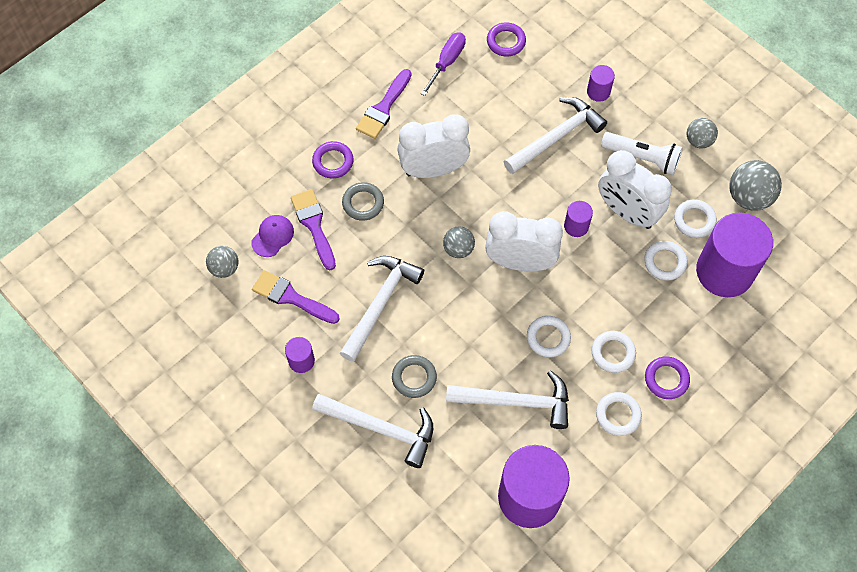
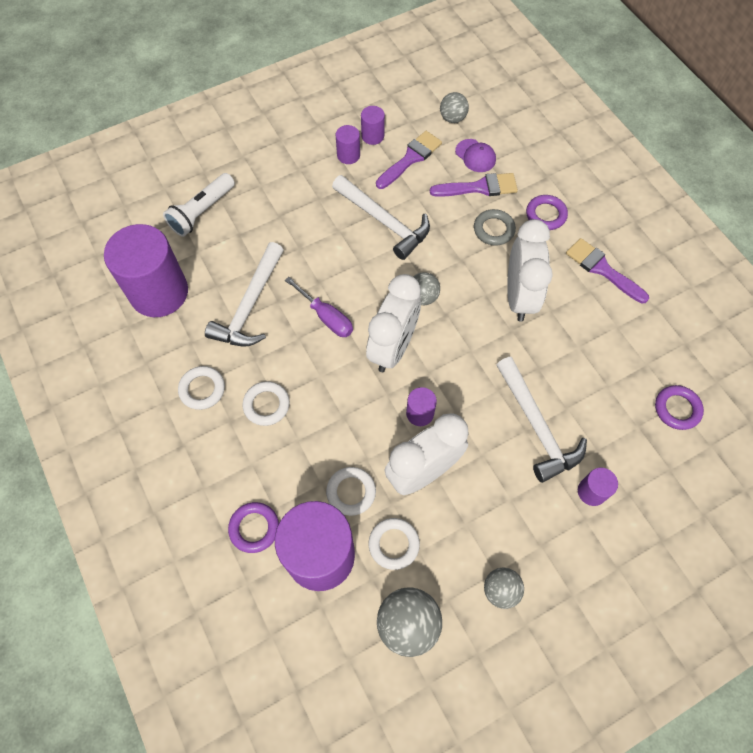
camera: 105 degrees right, 0 degrees up
white hammer [312,394,433,468] -> none
grey ring [392,355,437,398] -> none
purple screwdriver [420,33,466,96] -> purple screwdriver moved to [285,277,353,337]
white ring [527,316,571,357] -> none
white flashlight [601,132,683,175] -> white flashlight moved to [163,173,235,237]
purple ring [645,356,690,399] -> purple ring moved to [228,502,279,553]
none -> purple cylinder [361,106,385,145]

